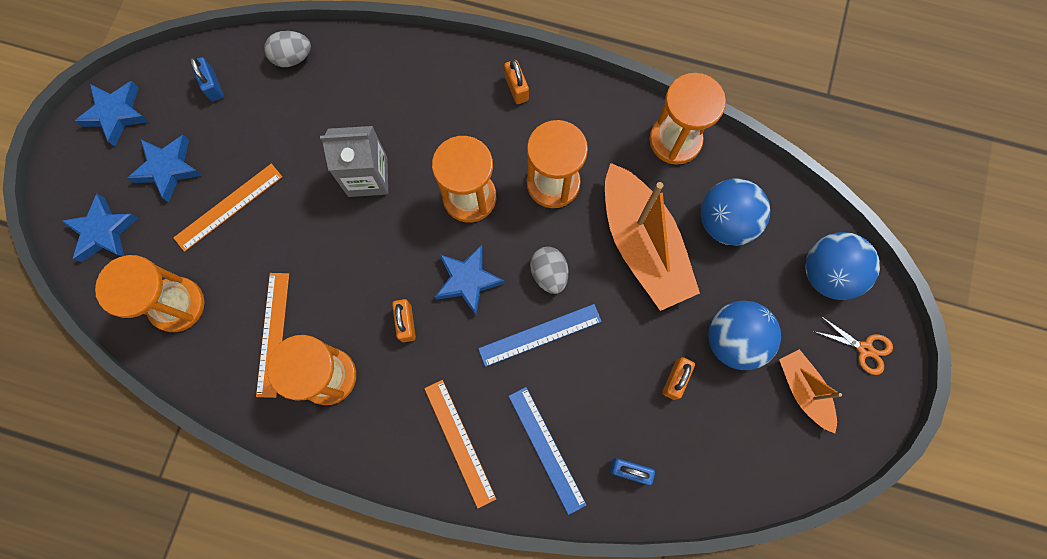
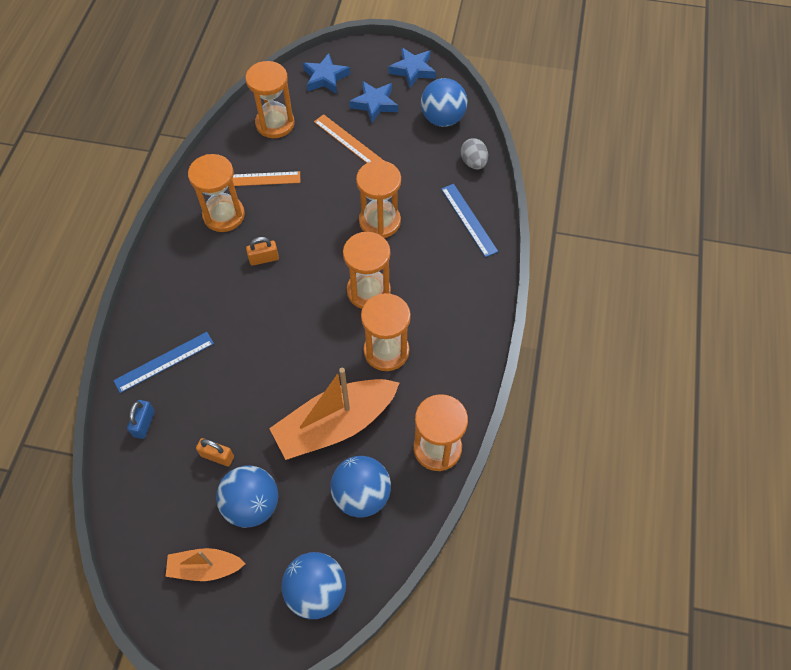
camera: 85 degrees right, 15 degrees down
blue padlock [190,57,224,101] -> blue ball [421,78,467,127]
grey carton [320,126,388,197] -> orange hourglass [356,160,401,238]
orange ruler [424,380,496,508] -> none
blue star [435,245,505,315] -> none
blue ruler [478,304,602,367] -> blue ruler moved to [441,184,498,257]
orange padlock [504,60,529,104] -> none
grey egg [530,247,568,294] -> none
orange boat [779,349,842,433] -> orange boat turned 150 degrees counterclockwise [165,548,246,581]
orange scissors [813,316,893,375] -> none

